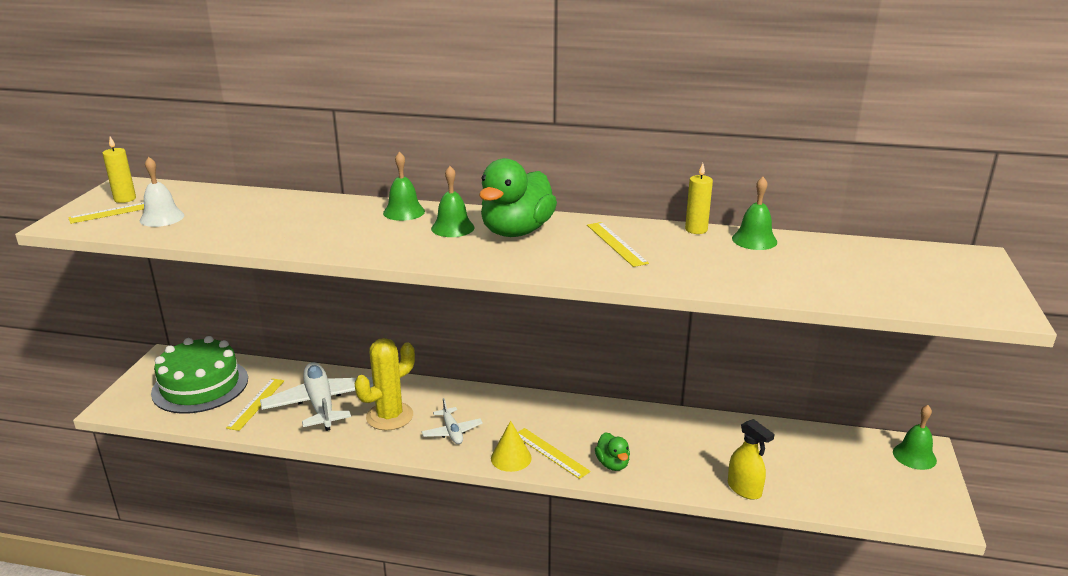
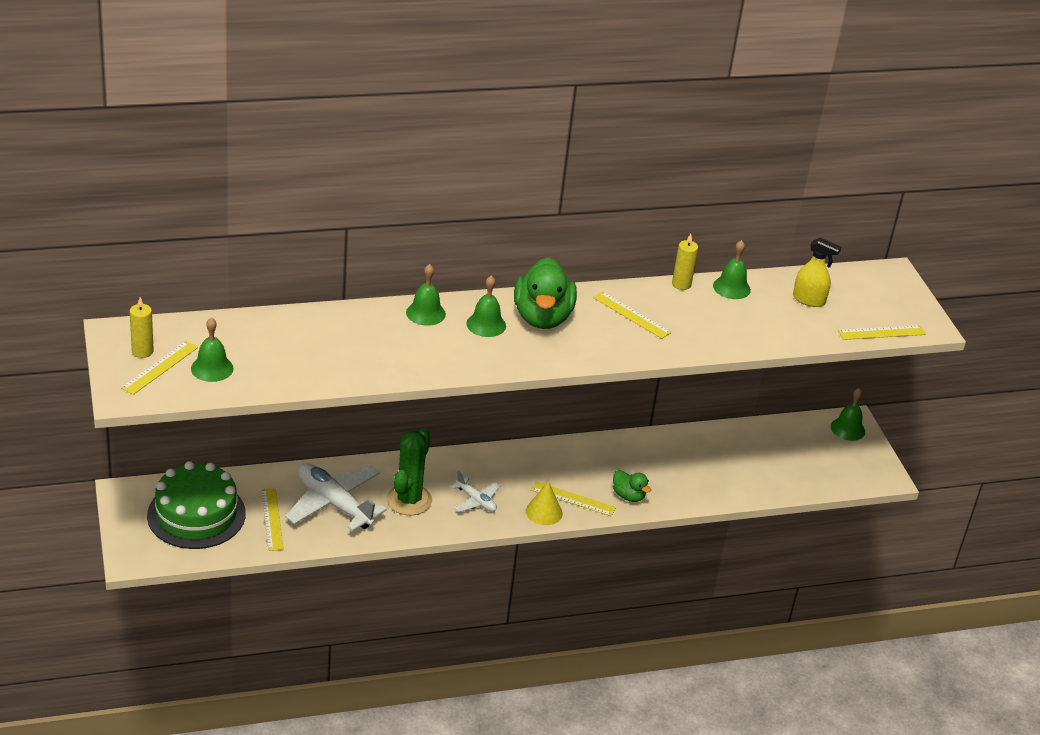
camera: 30 degrees left, 10 degrees up
white bell [140,157,185,227] -> green bell [191,317,234,382]
yellow cactus [355,338,415,430] -> green cactus [386,428,432,515]
yellow spray bottle [728,419,775,500] -> yellow spray bottle moved to [793,238,841,307]
none -> yellow ruler [838,325,926,340]

